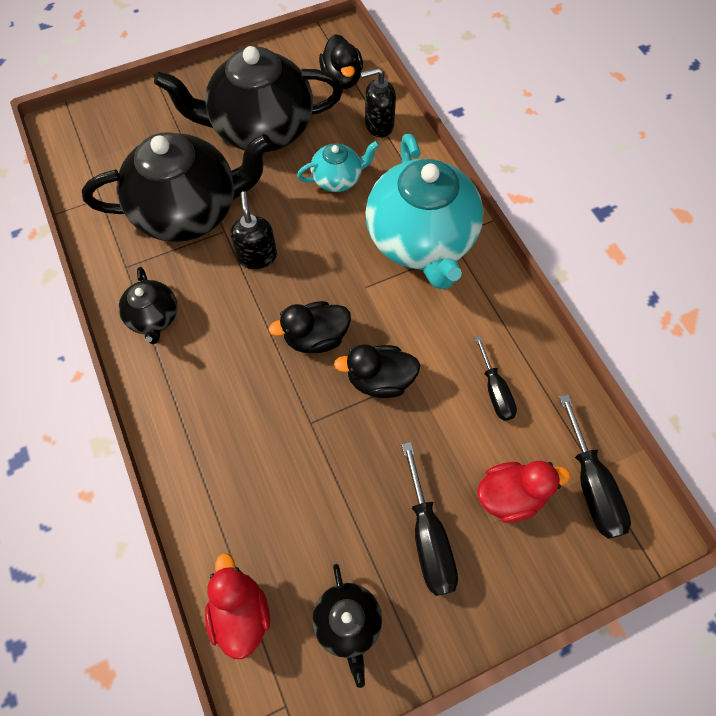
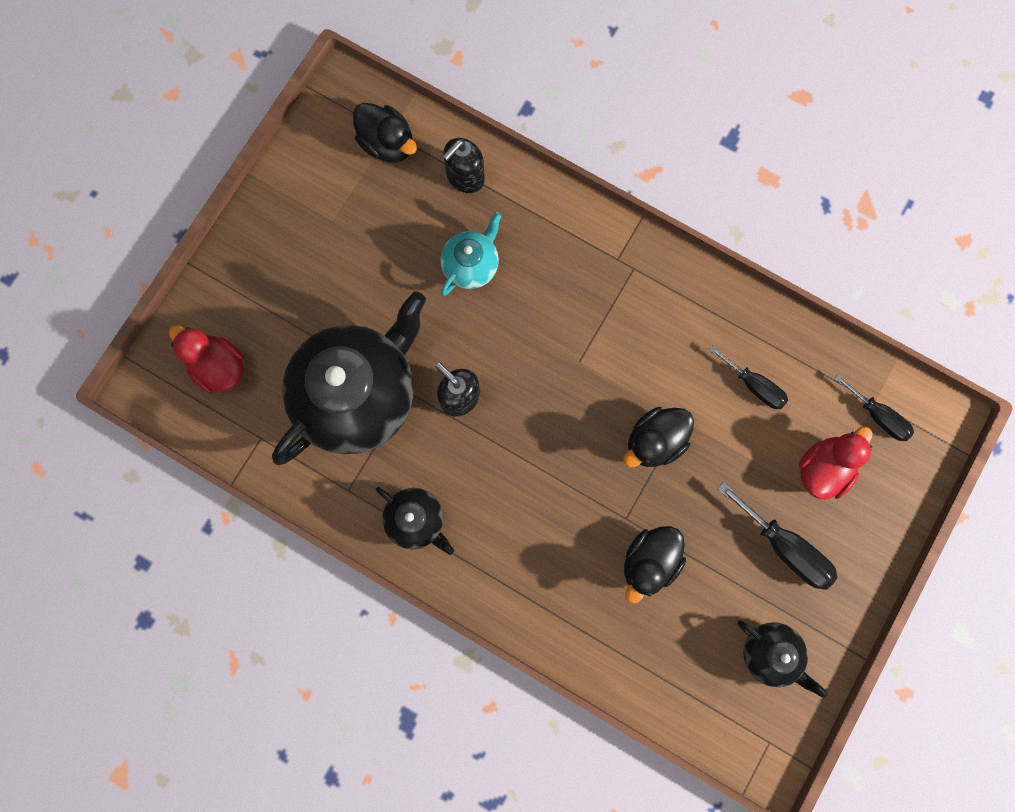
camera: 35 degrees left, 15 degrees up
black teapot [154,46,343,152] -> none
red duck [205,553,270,659] -> red duck moved to [169,325,244,394]
black duck [269,301,351,353] -> black duck moved to [624,526,686,604]
turquoise teapot [365,134,484,289] -> none
black screwdriver [559,395,631,539] -> black screwdriver [834,374,914,441], size x0.67

